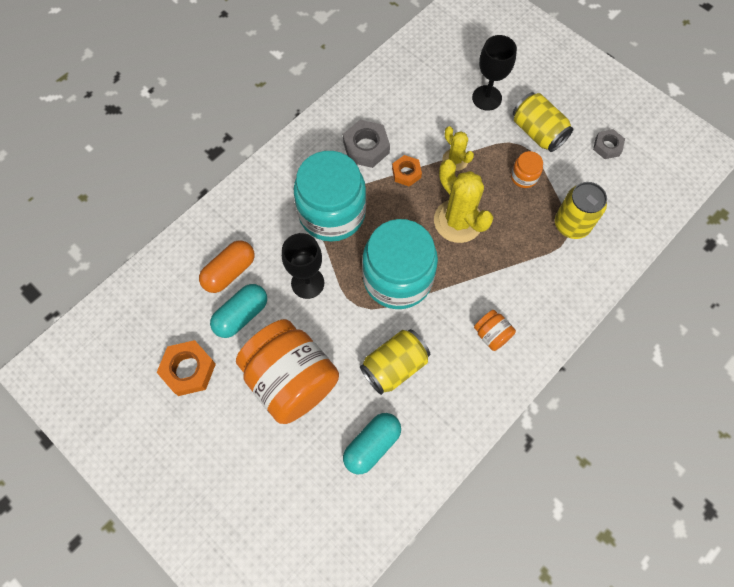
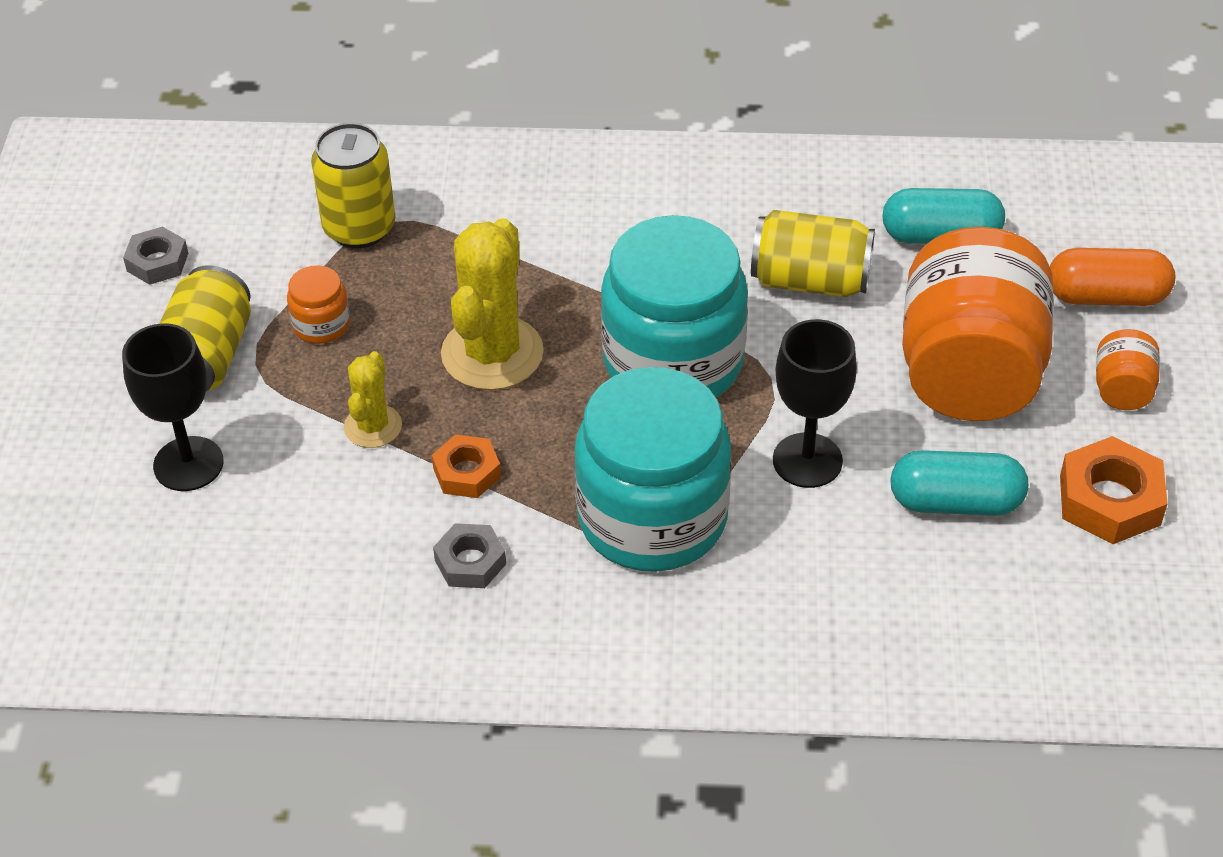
camera: 130 degrees left, 20 degrees down
orange capsule [199,240,255,293] -> orange capsule moved to [1050,248,1175,306]
grey nut [343,120,390,168] -> grey nut [433,523,506,588], size x0.63
orange jar [474,310,516,351] -> orange jar moved to [1096,329,1160,410]

